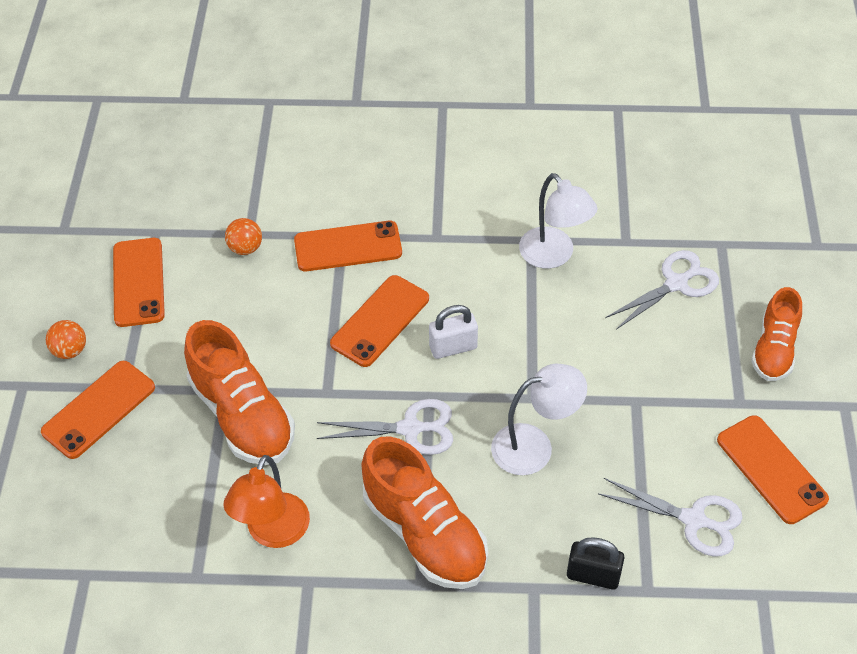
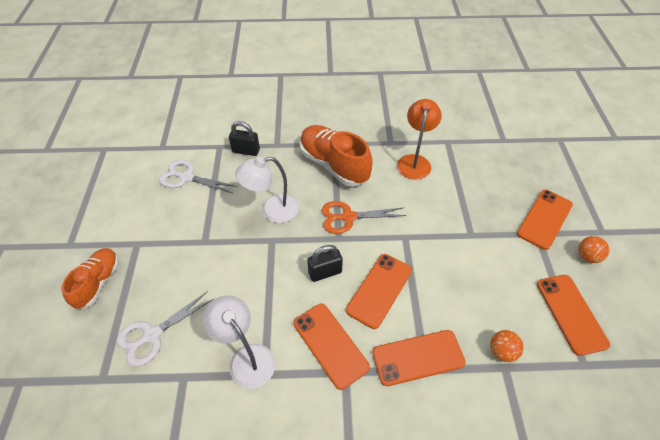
camera: 175 degrees right, 0 degrees up
orange shoe [184,320,295,465] -> none
white scissors [317,399,453,455] -> orange scissors [322,201,407,234]
white padlock [429,305,478,359] -> black padlock [307,245,343,282]
orange phone [717,415,829,524] -> orange phone moved to [294,304,370,390]

